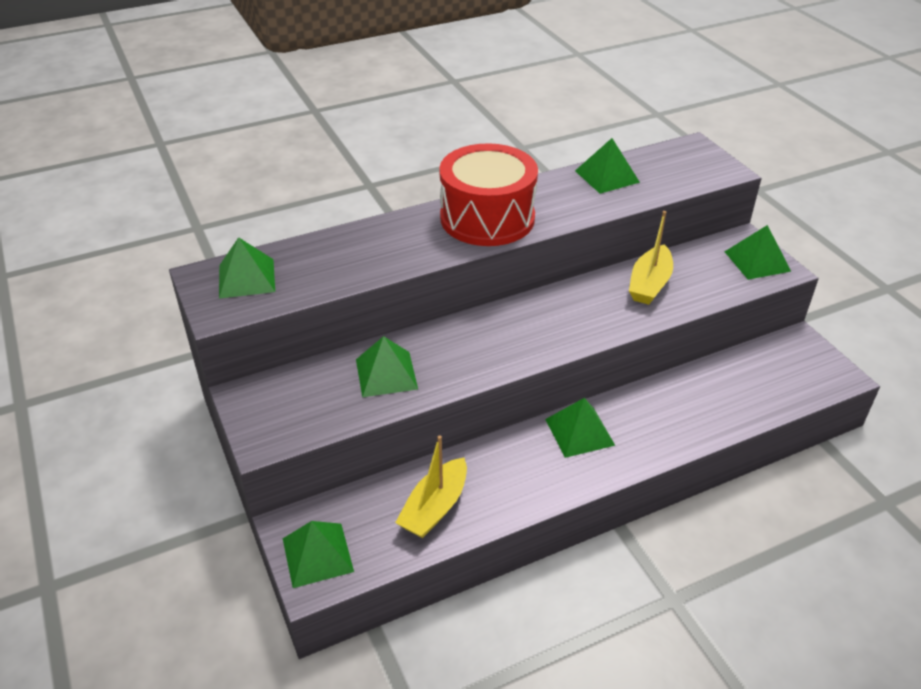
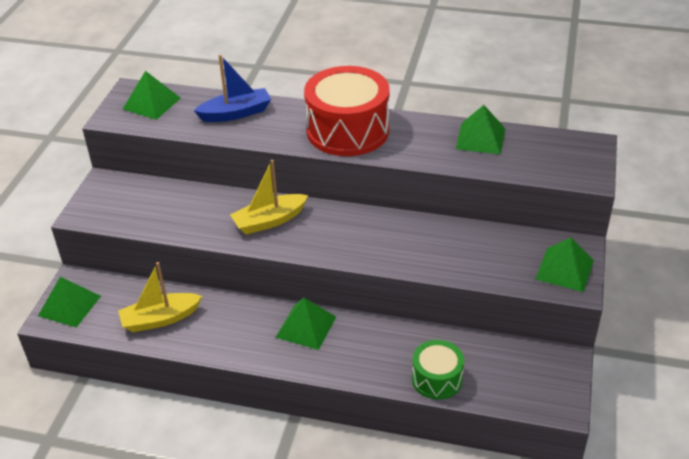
camera: 40 degrees right, 0 degrees up
green pyramid [356,336,418,397] -> none
yellow boat [629,211,673,305] -> yellow boat moved to [230,160,308,235]
none -> blue boat [194,55,271,122]
none -> green drum [412,340,464,400]

